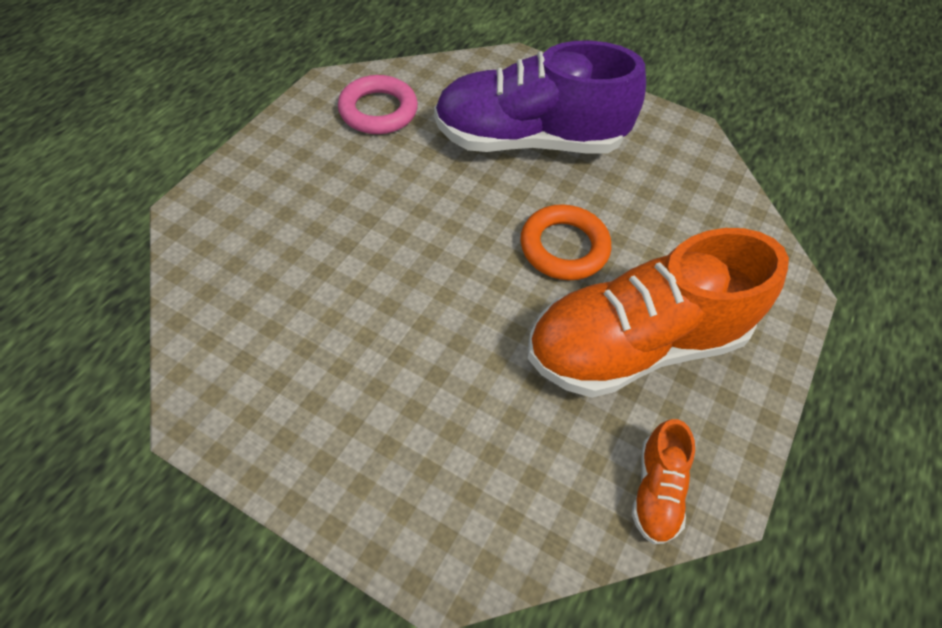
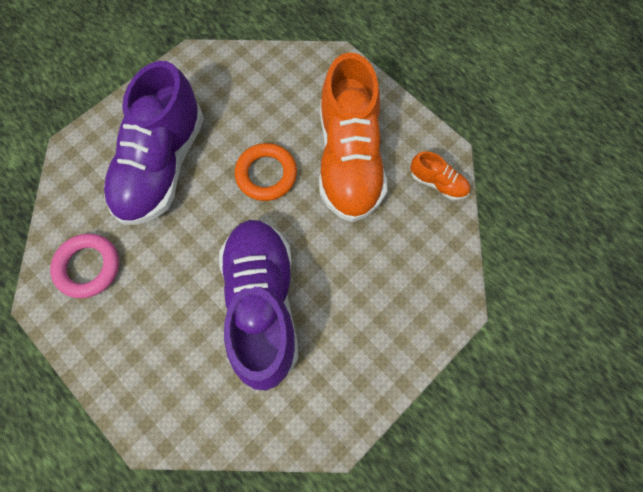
camera: 70 degrees left, 15 degrees up
none -> purple shoe [219,220,299,391]

